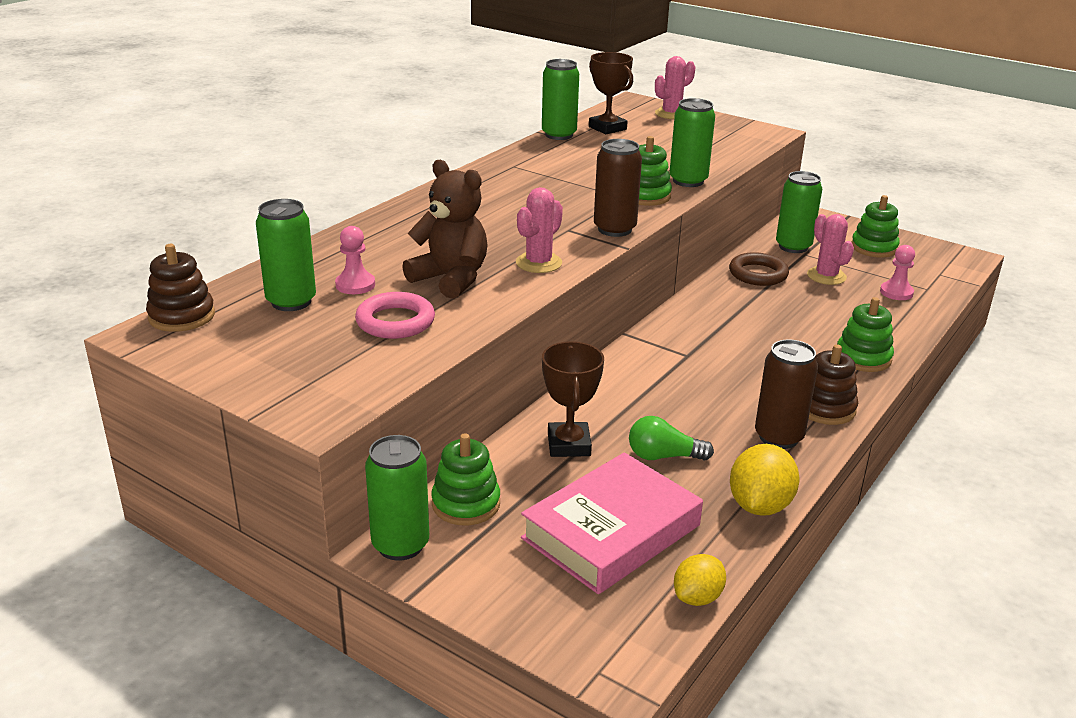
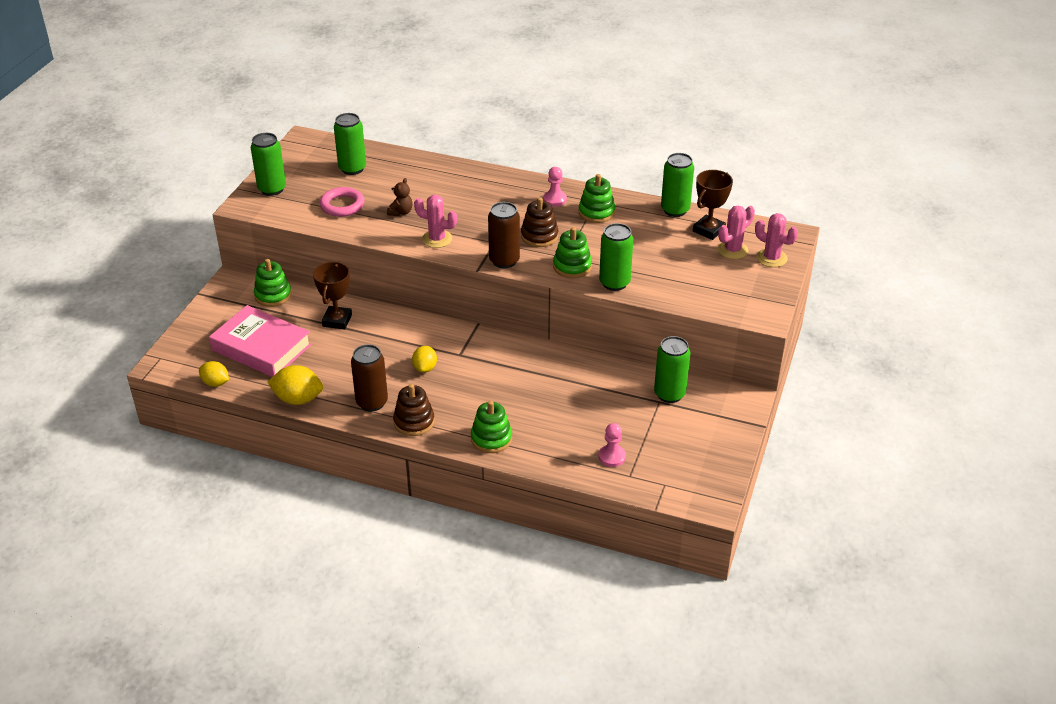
camera: 75 degrees right, 10 degrees up
brown stacking toy [146,244,215,332] -> brown stacking toy moved to [521,197,558,247]
pink pawn [335,226,375,294] -> pink pawn moved to [543,167,567,207]
green can [365,435,429,561] -> green can moved to [251,133,286,196]
brown teddy bear [402,160,488,299] -> brown teddy bear [387,178,413,216], size x0.52
brown trophy [542,341,604,457] -> brown trophy turned 60 degrees counterclockwise [313,261,352,329]
green light bulb [629,416,714,461] -> none
brown ring [729,252,789,286] -> none
pink cactus [807,214,854,285] -> pink cactus moved to [718,206,755,259]
green stacking toy [852,195,900,258] -> green stacking toy moved to [579,174,615,223]
none -> yellow lemon [412,346,437,373]

